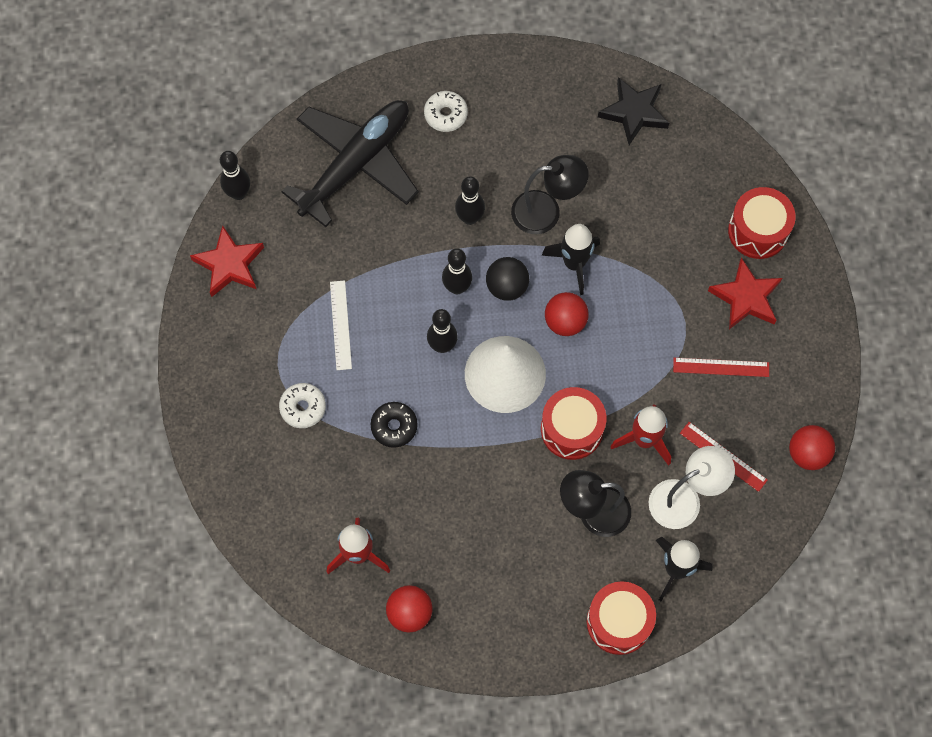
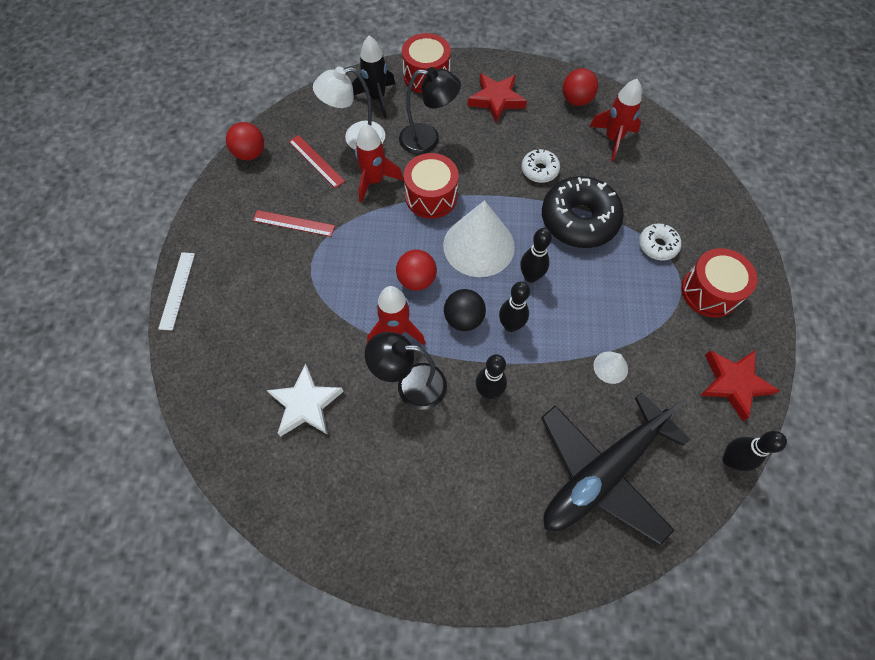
camera: 170 degrees left, 5 degrees down
white ruler [330,280,352,370] -> white ruler moved to [158,252,195,331]
black donut [371,402,418,448] -> black donut [542,176,624,248], size x1.99
white donut [424,91,468,132] -> white donut moved to [521,149,560,183]
black rocket [542,224,600,295] -> red rocket [367,286,425,345]
black star [598,77,669,145] -> none
red star [708,257,782,329] -> red star moved to [468,73,527,123]
red drum [728,187,796,259] -> red drum moved to [681,248,757,317]
none -> white star [266,364,344,436]
none -> white cone [594,352,628,384]

